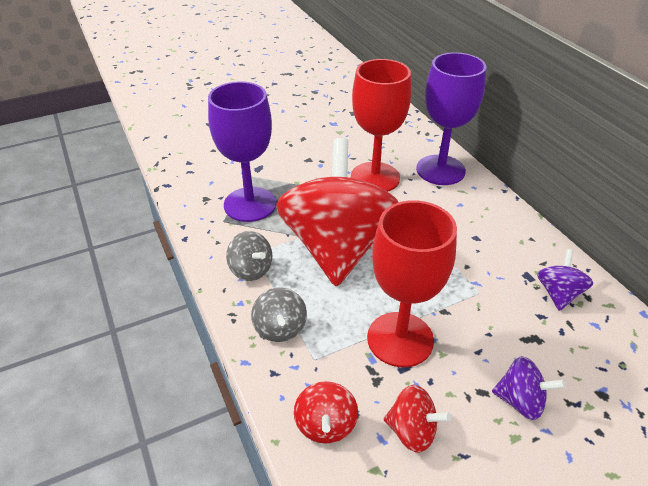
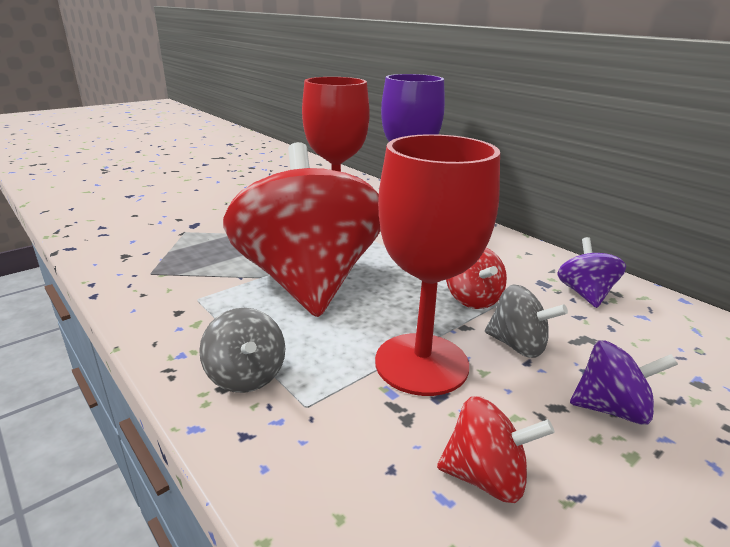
camera: 15 degrees left, 15 degrees down
purple goblet [208,81,276,222] -> none
grey spinning top [226,231,272,281] -> grey spinning top moved to [485,284,568,358]
red spinning top [294,381,358,443] -> red spinning top moved to [446,247,507,309]

